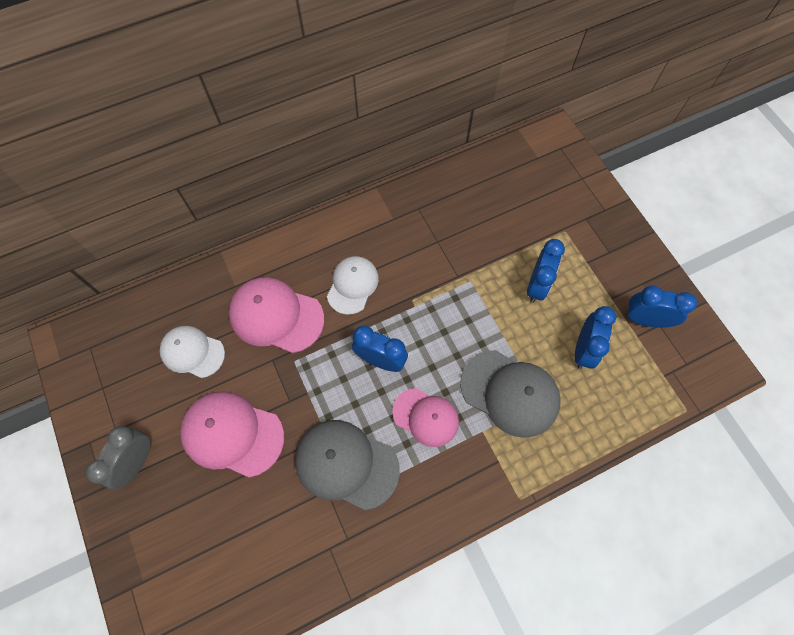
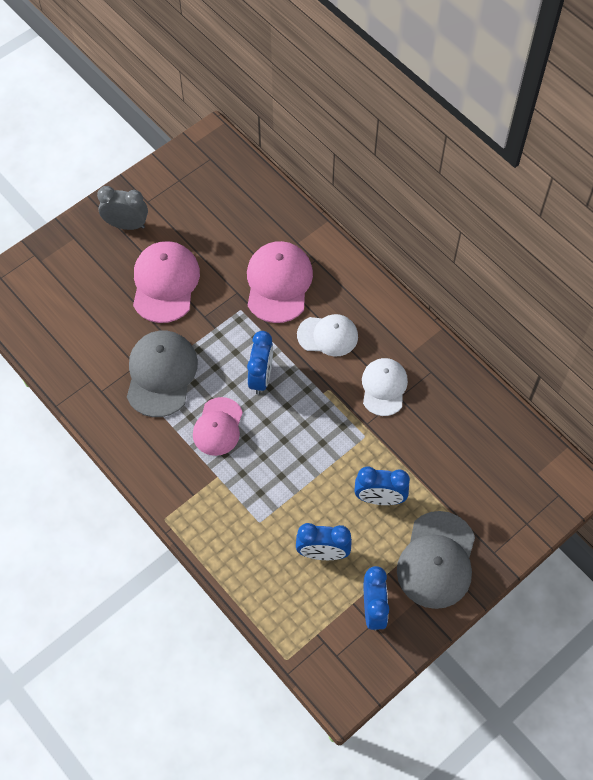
camera: 75 degrees right, 5 degrees down
white cap [160,326,225,378] -> white cap moved to [362,358,408,416]
grey cap [460,350,561,438] -> grey cap moved to [397,511,475,609]

